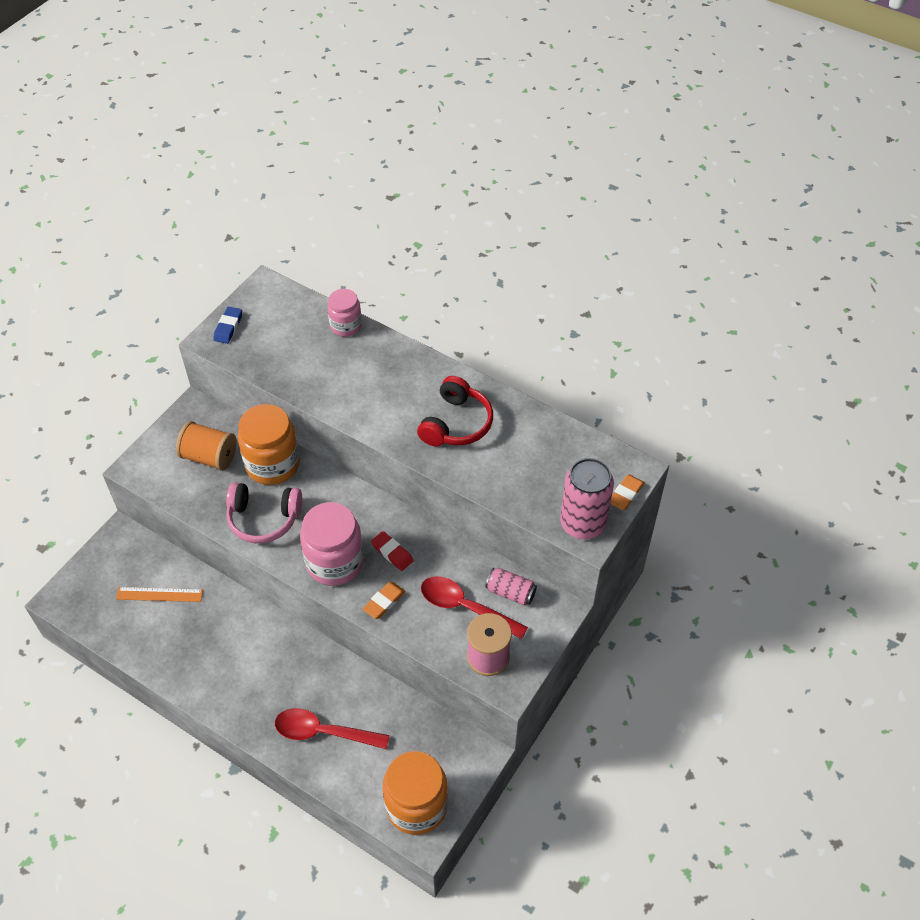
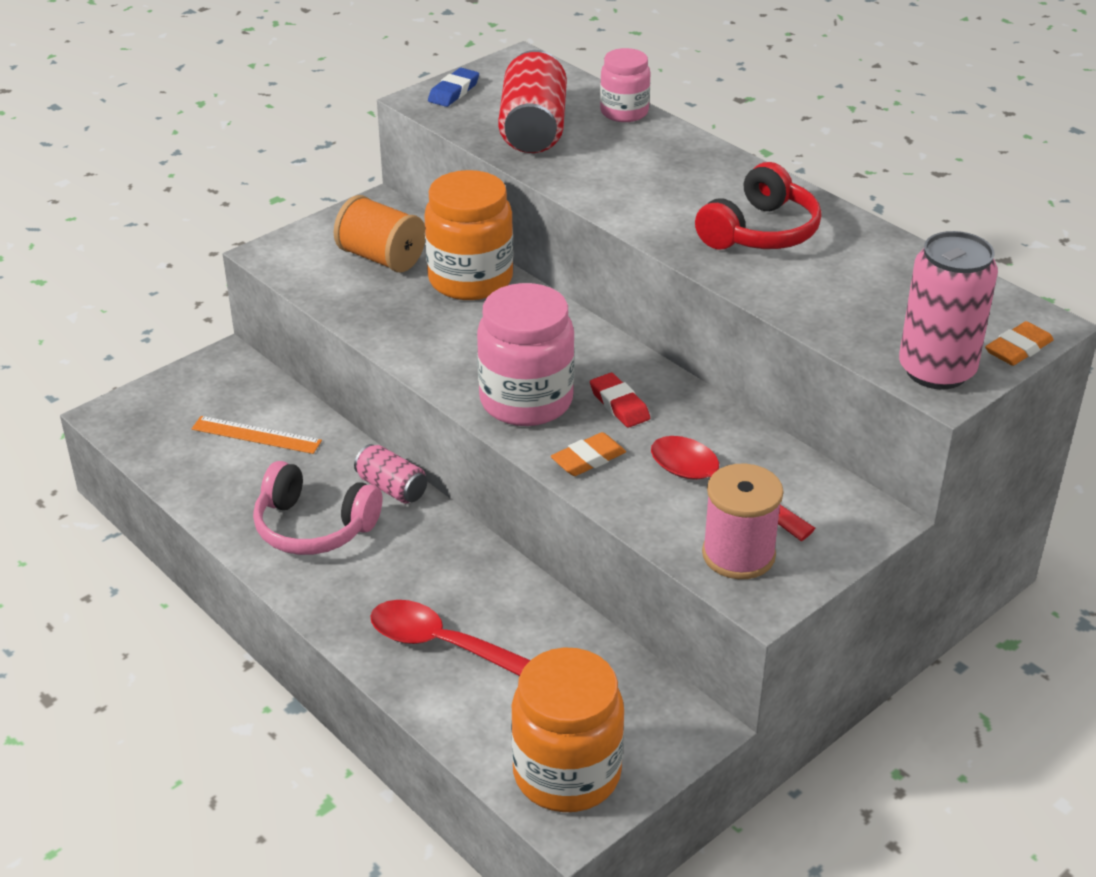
camera: 15 degrees right, 15 degrees down
pink headphones [226,482,302,543] -> pink headphones moved to [253,461,382,555]
pink can [485,568,537,606] -> pink can moved to [354,444,427,503]
none -> red can [498,50,567,153]

